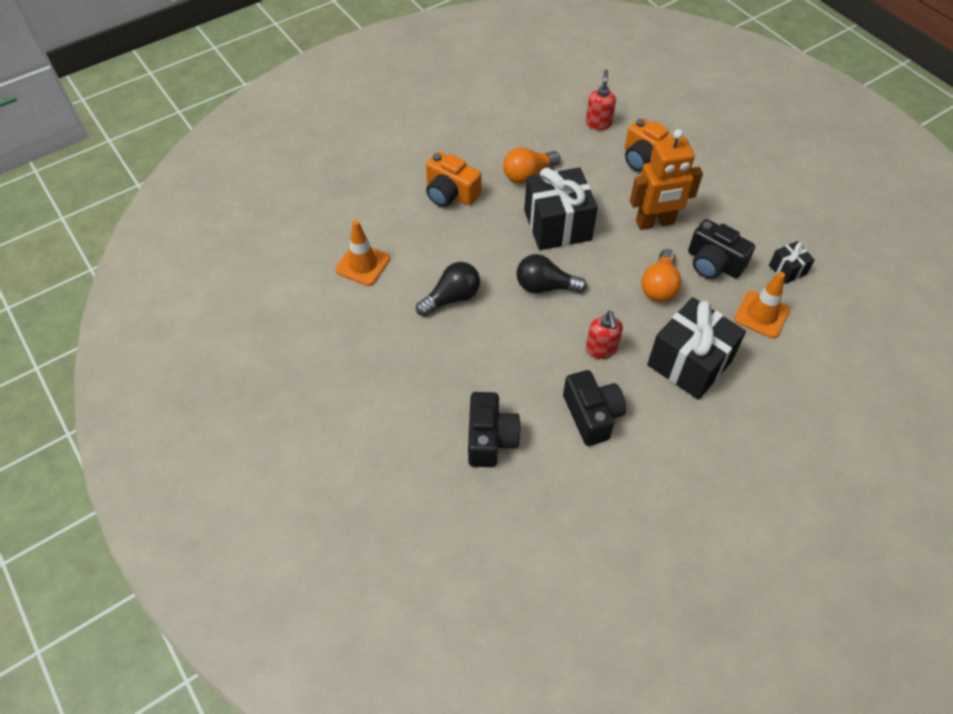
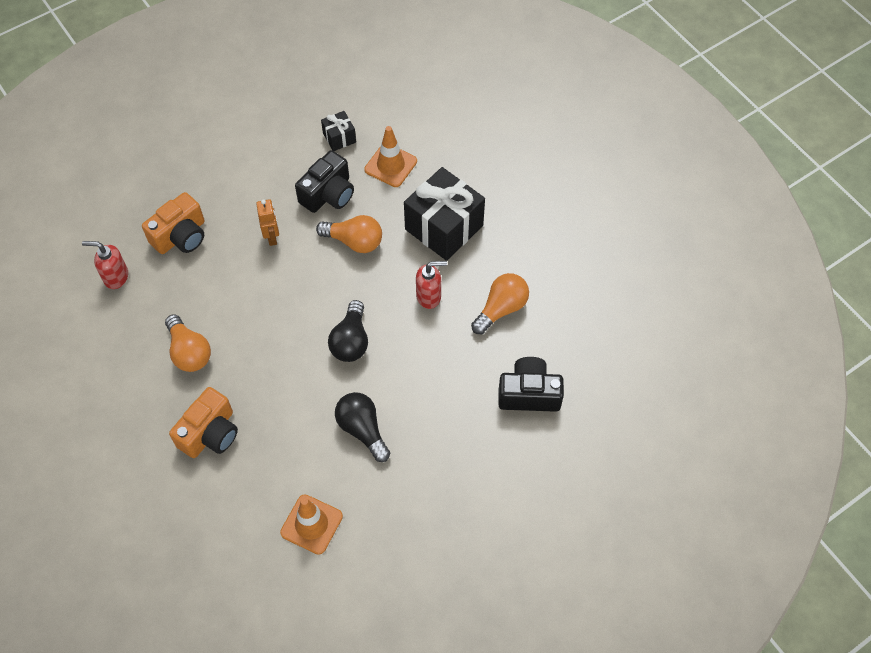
camera: 90 degrees left, 5 degrees up
black gift [524,167,598,250] -> none
black camera [563,370,626,446] -> orange light bulb [471,273,529,334]
orange robot [630,129,703,230] -> orange robot [256,199,279,246], size x0.52

